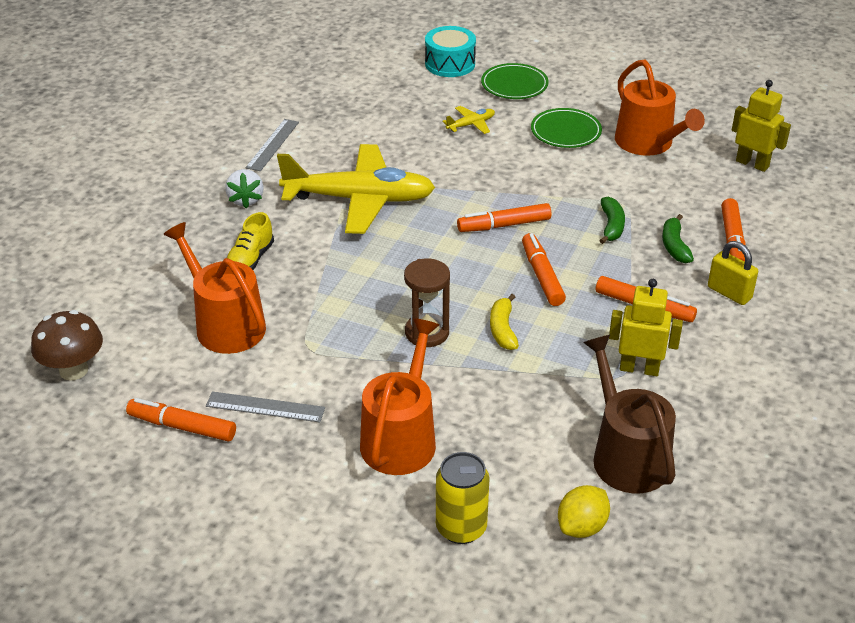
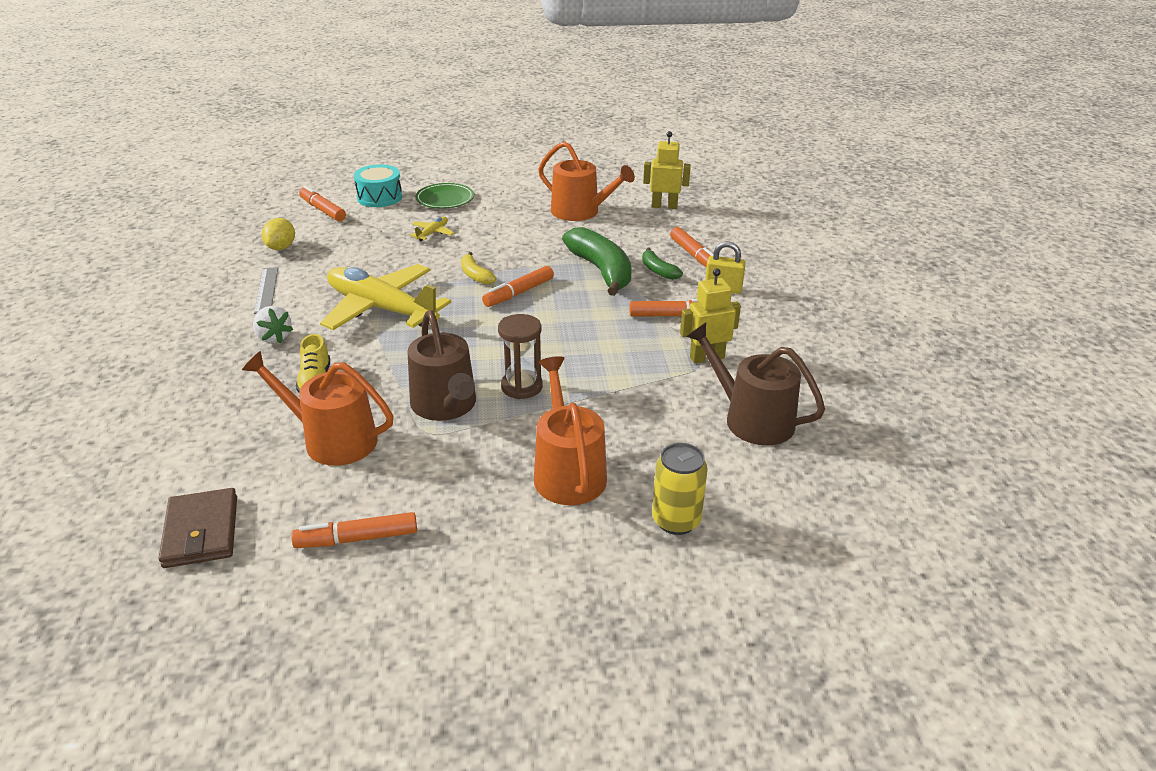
camera: 30 degrees left, 5 degrees down
brown mushroom [31,310,103,381] -> brown wallet [158,488,237,568]
grey ruler [206,391,325,422] -> none
yellow plane [277,144,435,234] -> yellow plane turned 120 degrees counterclockwise [320,264,451,330]
yellow banana [490,294,519,350] -> yellow banana moved to [461,252,496,285]
orange marker [522,233,566,306] -> orange marker moved to [299,186,346,221]
green plate [531,108,602,148] -> none
yellow lemon [558,485,610,538] -> yellow lemon moved to [262,218,295,250]
green banana [599,197,625,244] -> green banana [562,227,632,296], size x2.01
none -> brown watering can [408,310,476,421]

